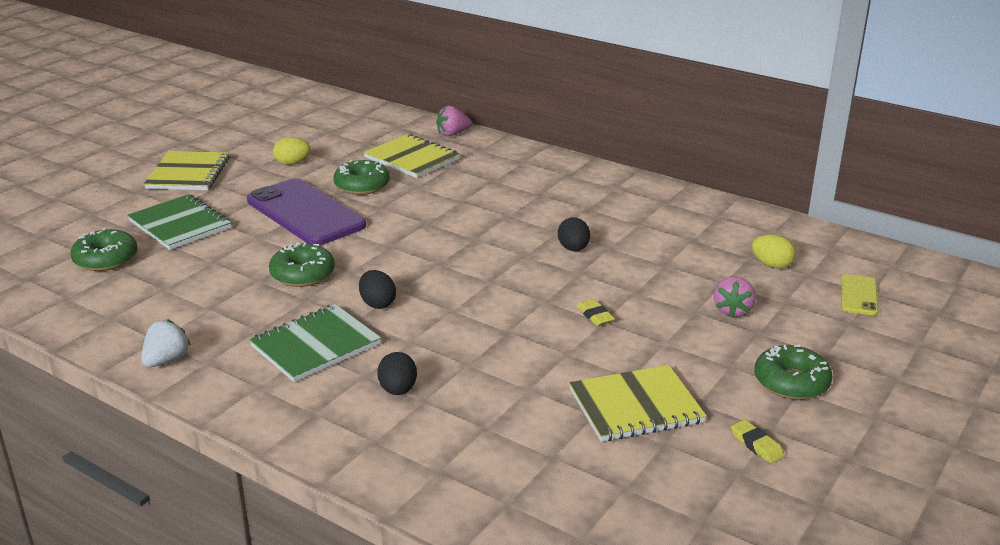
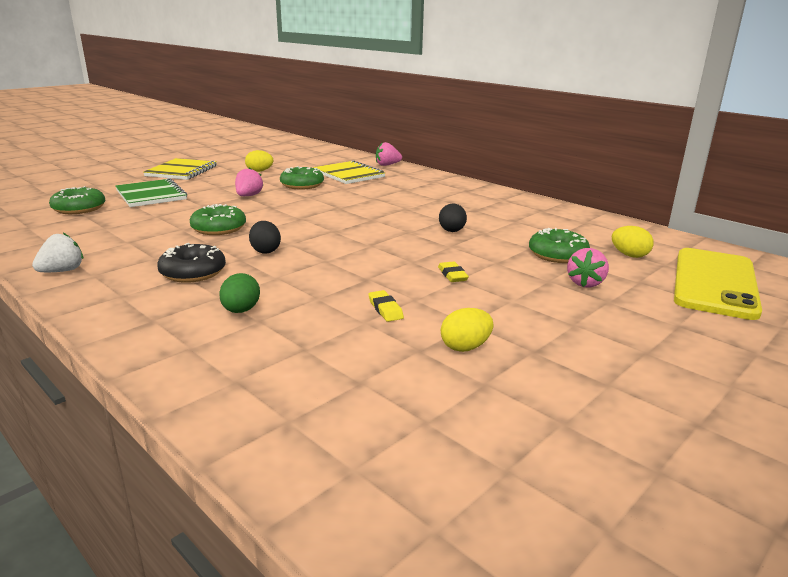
camera: 10 degrees right, 5 degrees down
purple phone [247,179,366,246] -> pink strawberry [235,167,264,196]
green notebook [249,304,381,382] -> black donut [157,243,226,283]
black egg [377,352,417,395] -> green egg [219,273,260,313]
yellow notebook [569,365,707,442] -> yellow egg [441,308,494,352]
yellow eraser [731,420,784,463] -> yellow eraser moved to [368,290,404,322]
green donut [755,344,832,400] -> green donut moved to [529,228,590,263]
yellow phone [841,274,878,315] -> yellow phone [674,248,762,320], size x2.16

